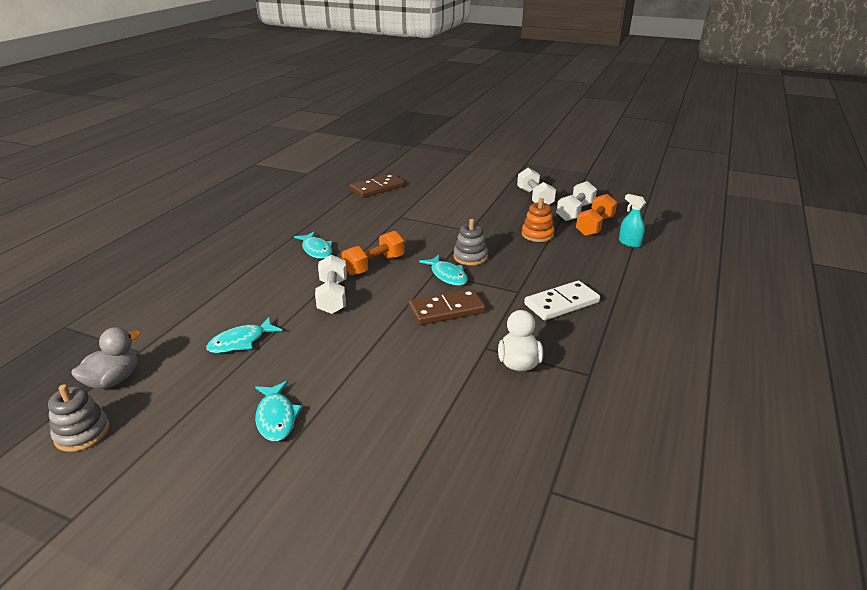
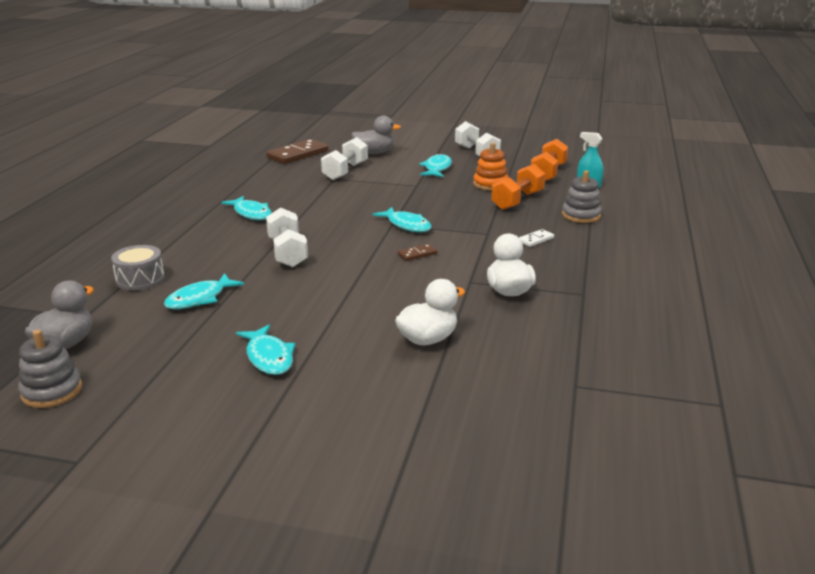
camera: 10 degrees left, 5 degrees down
orange dumbbell [342,231,405,275] -> orange dumbbell moved to [491,164,545,210]
brown domino [408,289,486,325] -> brown domino [398,244,437,261], size x0.47
grey stacking toy [453,219,488,266] -> grey stacking toy moved to [562,170,602,223]
white domino [524,281,600,320] -> white domino [519,229,554,247], size x0.47
white dumbbell [556,181,597,221] -> white dumbbell moved to [321,137,368,180]
none -> grey drum [111,245,165,291]
none -> grey duck [351,116,401,154]
none -> white duck [395,279,465,345]
none -> turquoise fish [419,153,452,177]

